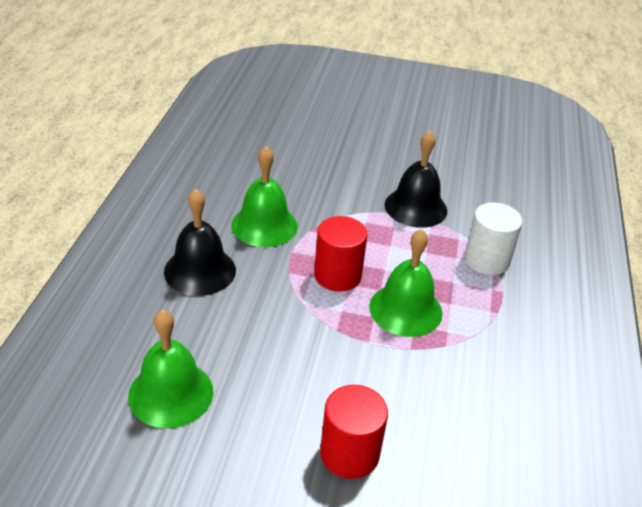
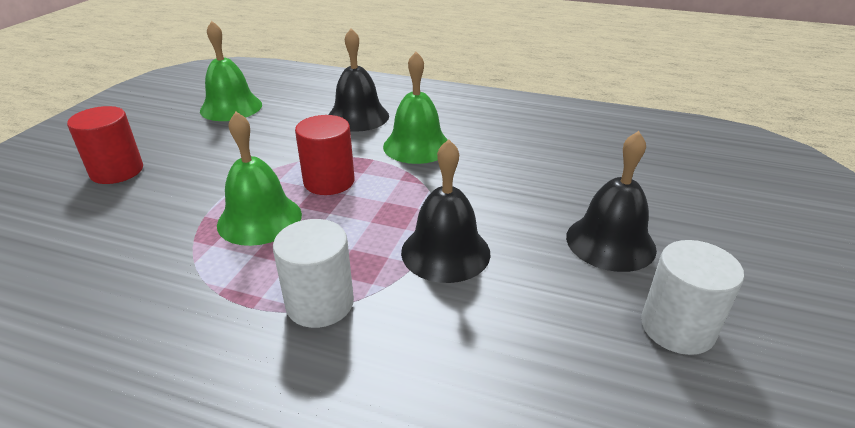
camera: 100 degrees right, 5 degrees down
none -> black bell [566,131,657,272]
none -> white cylinder [641,240,744,355]

